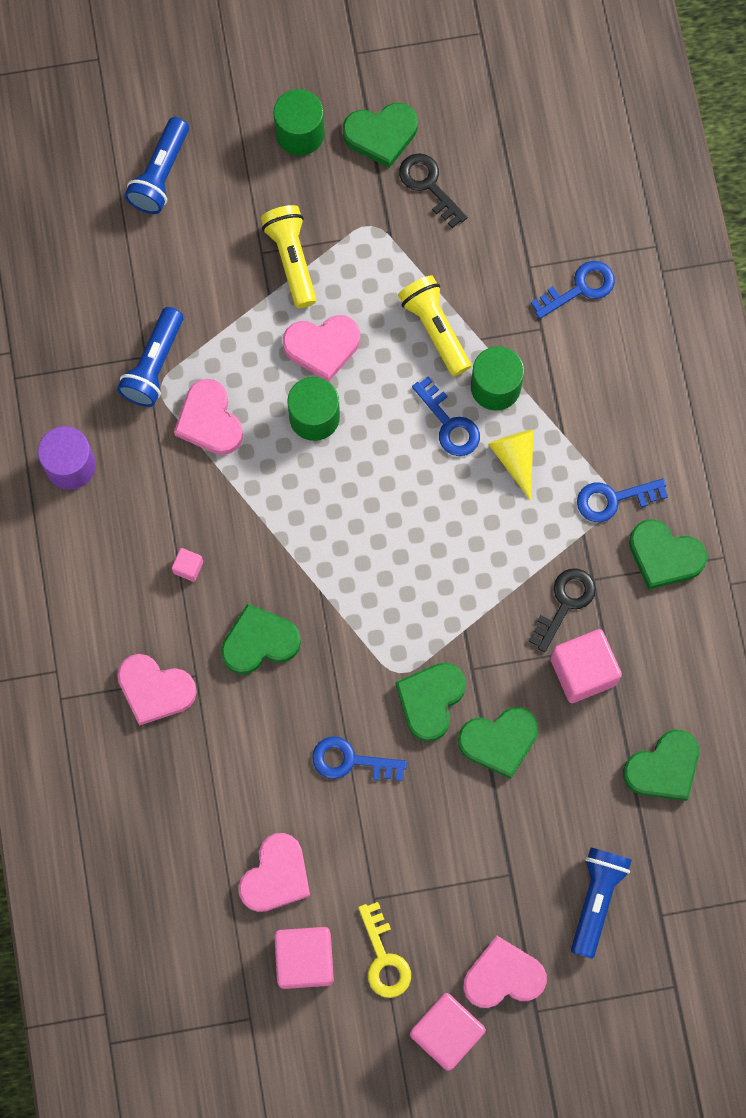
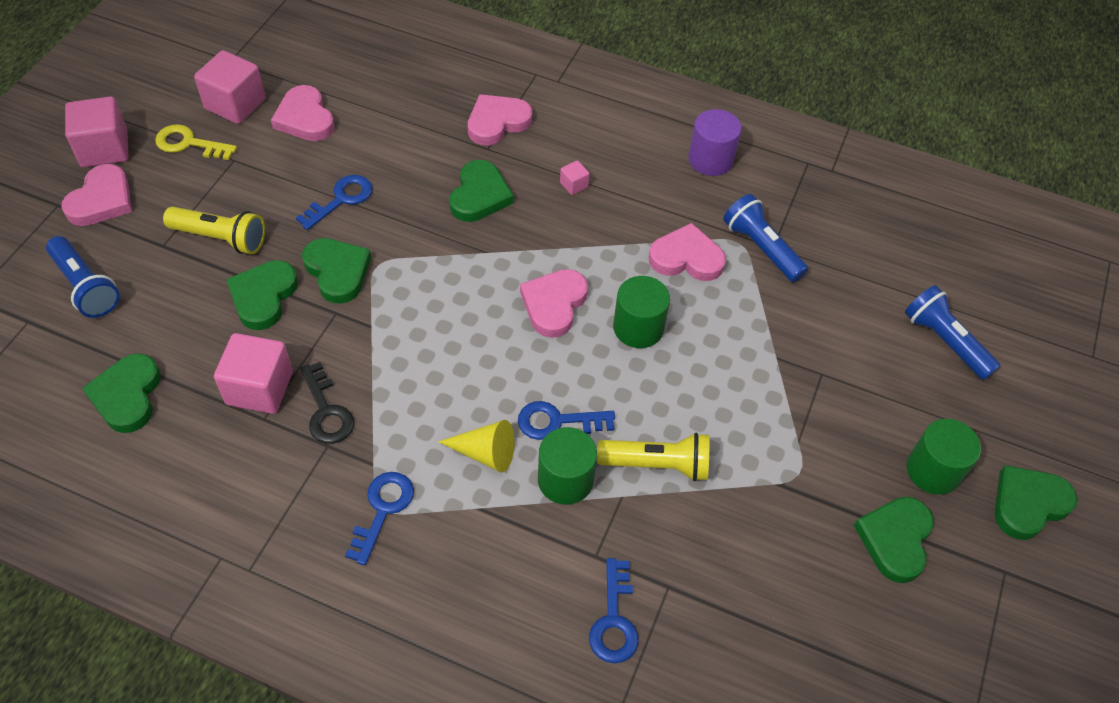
camera: 120 degrees right, 20 degrees down
yellow flashlight [261,205,316,308] -> yellow flashlight moved to [163,207,265,254]
pink heart [283,315,360,382] -> pink heart moved to [520,269,588,338]
black key [399,153,468,228] -> none
green heart [629,519,707,590] -> green heart moved to [995,465,1078,540]

